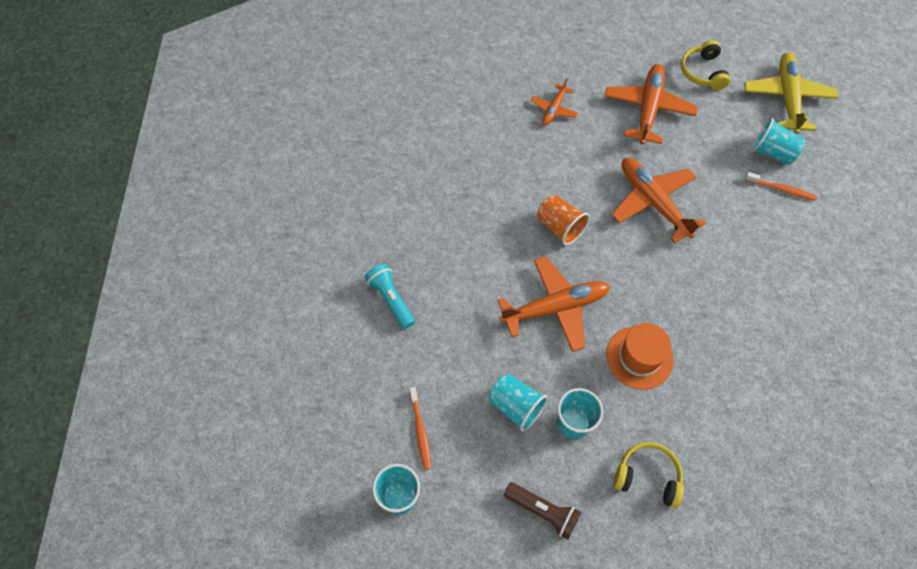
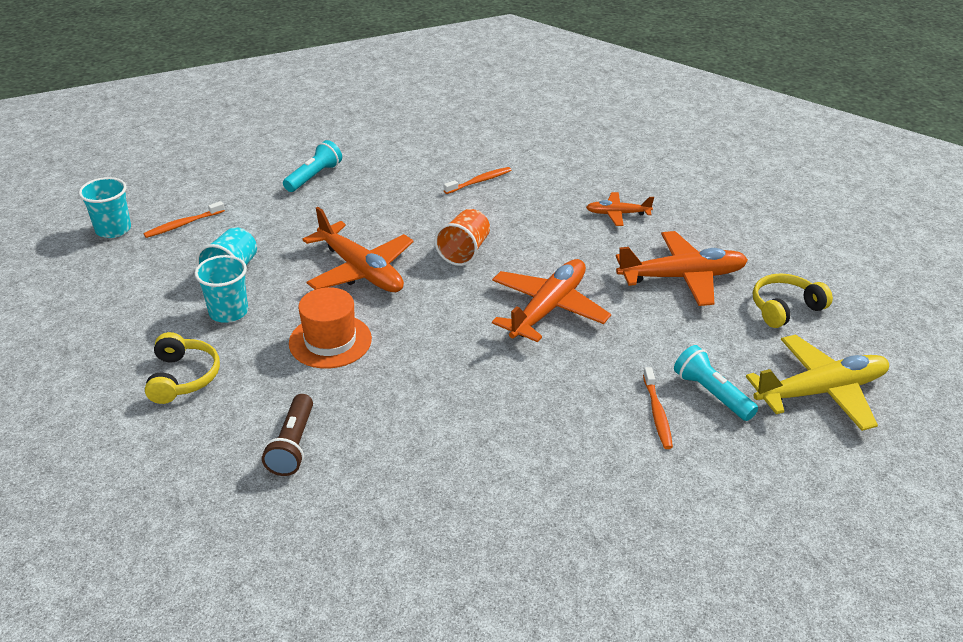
camera: 65 degrees right, 25 degrees down
brown flashlight [504,482,581,540] -> brown flashlight moved to [262,394,313,476]
turquoise cup [751,118,805,165] -> turquoise flashlight [674,345,758,421]
none -> orange toothbrush [444,167,511,194]

